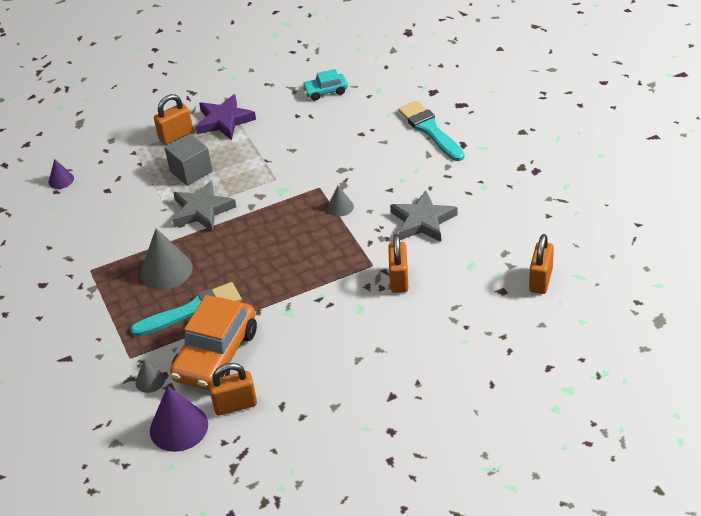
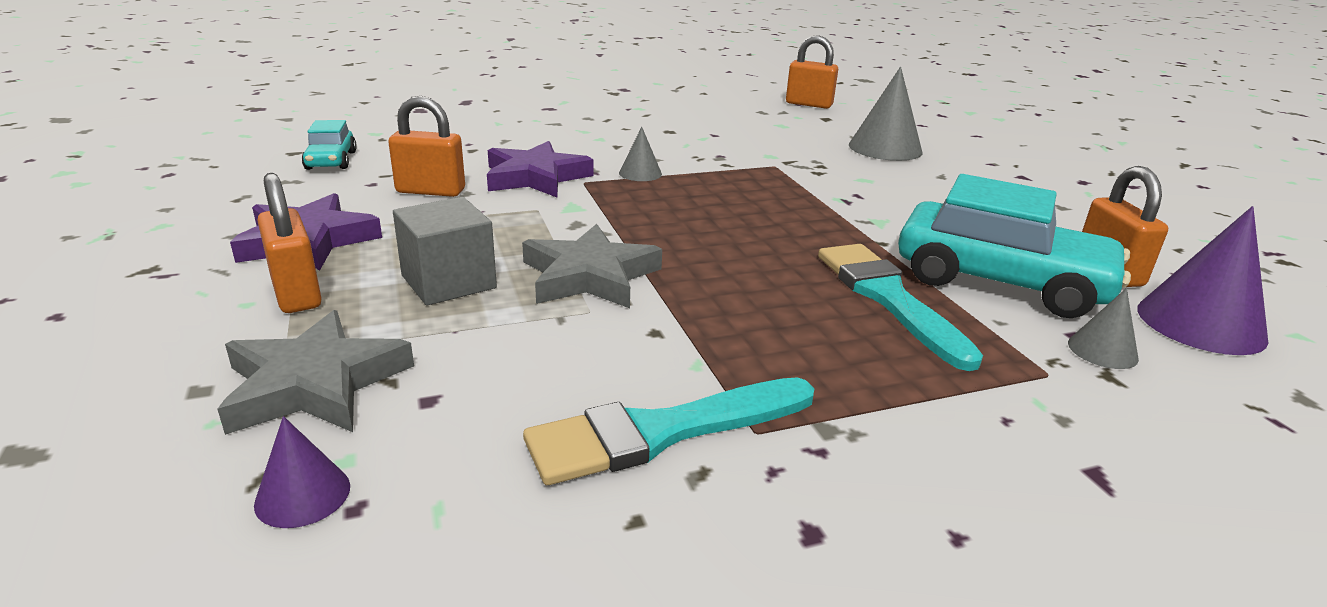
camera: 90 degrees left, 15 degrees down
grey cone [140,228,193,289] -> grey cone moved to [849,67,923,161]
orange car [170,295,257,390] -> turquoise car [898,174,1131,318]
orange padlock [388,234,408,293] -> orange padlock moved to [388,96,465,197]
grey star [390,190,458,242] -> grey star moved to [217,310,414,435]
turquoise brush [398,101,464,161] -> turquoise brush moved to [523,377,815,485]
none -> purple star [487,141,594,197]

